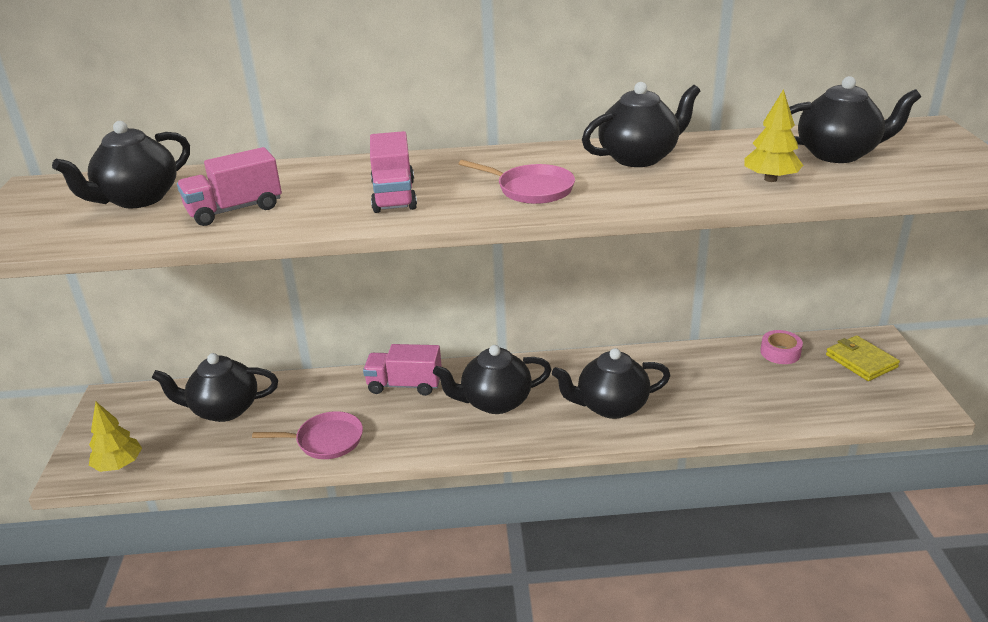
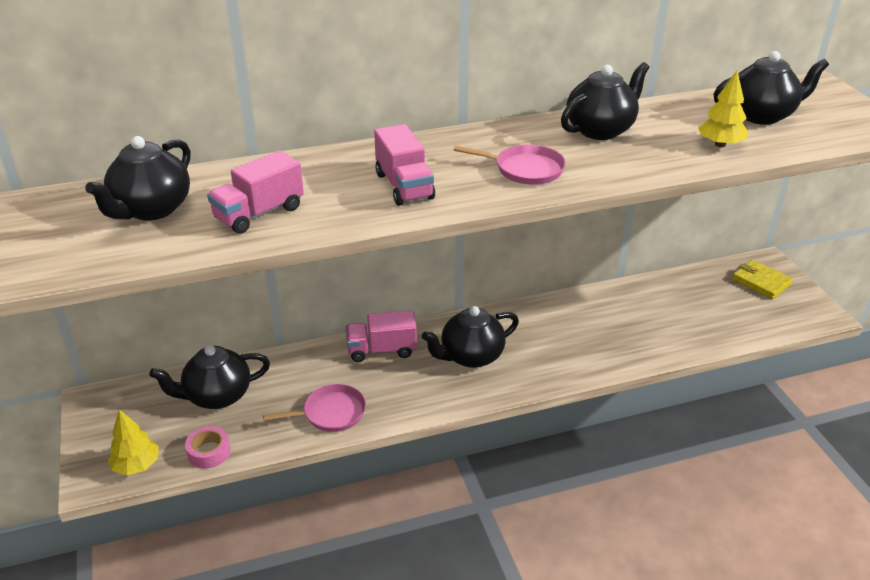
camera: 15 degrees left, 5 degrees up
black teapot [552,348,671,419] -> none
pink tape [760,330,803,364] -> pink tape moved to [185,426,230,469]

